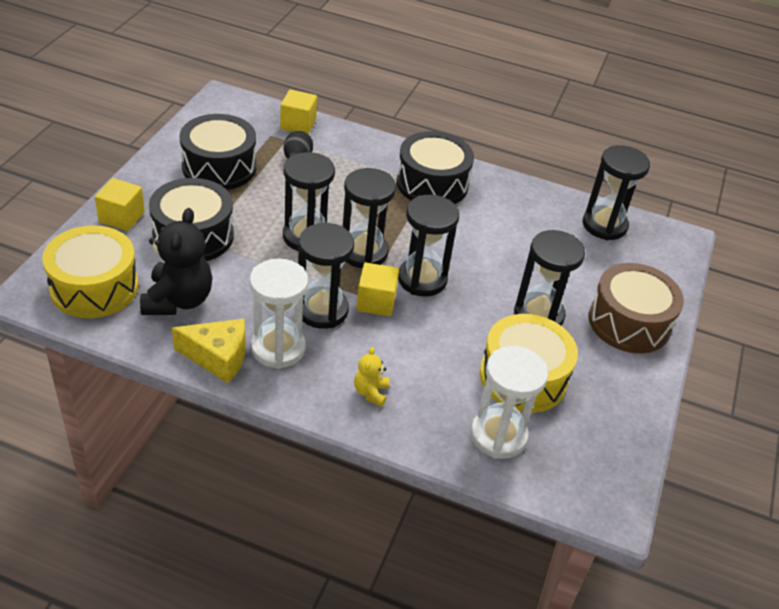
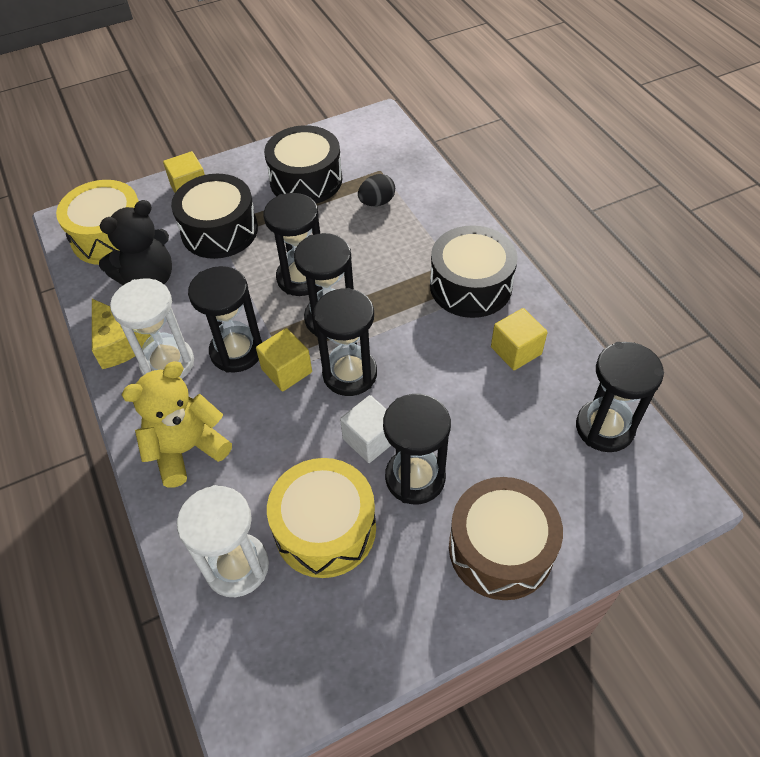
camera: 50 degrees right, 10 degrees up
yellow cube [280,90,317,134] -> yellow cube moved to [491,308,548,370]
yellow teddy bear [354,347,389,407] -> yellow teddy bear [122,361,232,488], size x2.05
none -> white cube [340,395,391,463]

